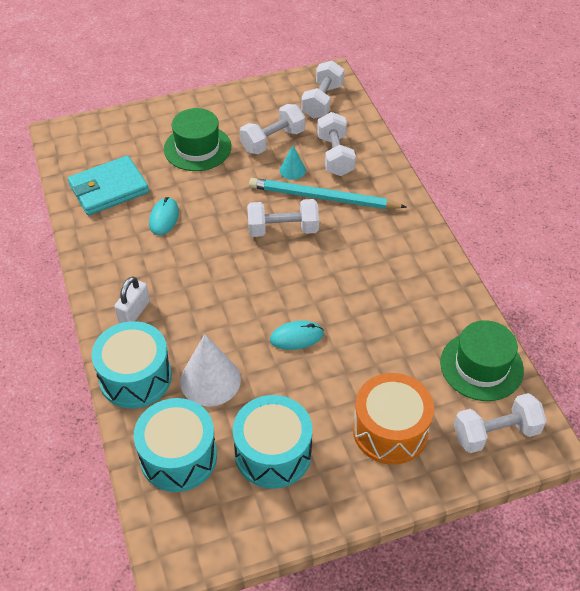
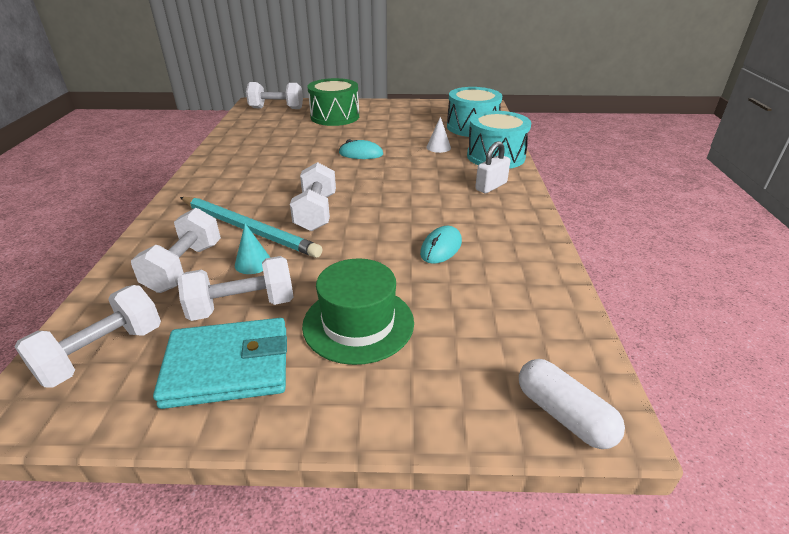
camera: 160 degrees left, 15 degrees down
turquoise wallet [68,155,149,215] -> turquoise wallet moved to [153,318,287,409]
white cone [180,334,241,406] -> white cone [426,116,451,153], size x0.53
turquoise drum [233,395,312,489] -> none
white dumbbell [247,199,319,237] -> white dumbbell turned 75 degrees clockwise [290,162,336,231]
orange drum [353,373,434,465] -> green drum [307,78,359,126]
green hat [440,320,524,401] -> none
none -> white capsule [519,359,625,449]

